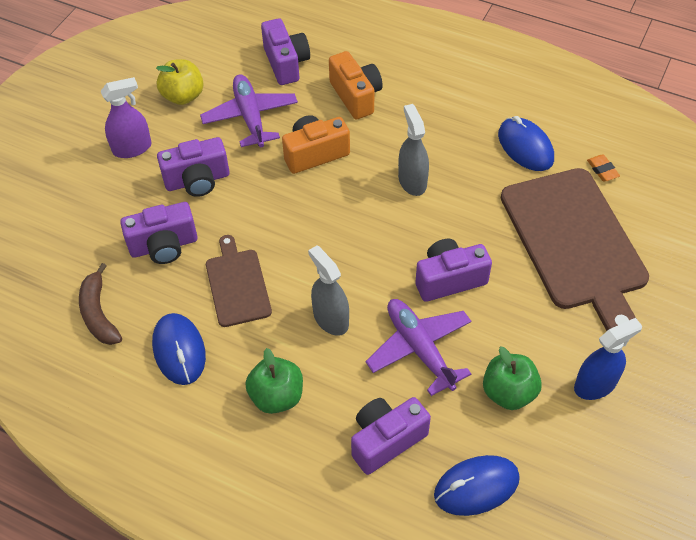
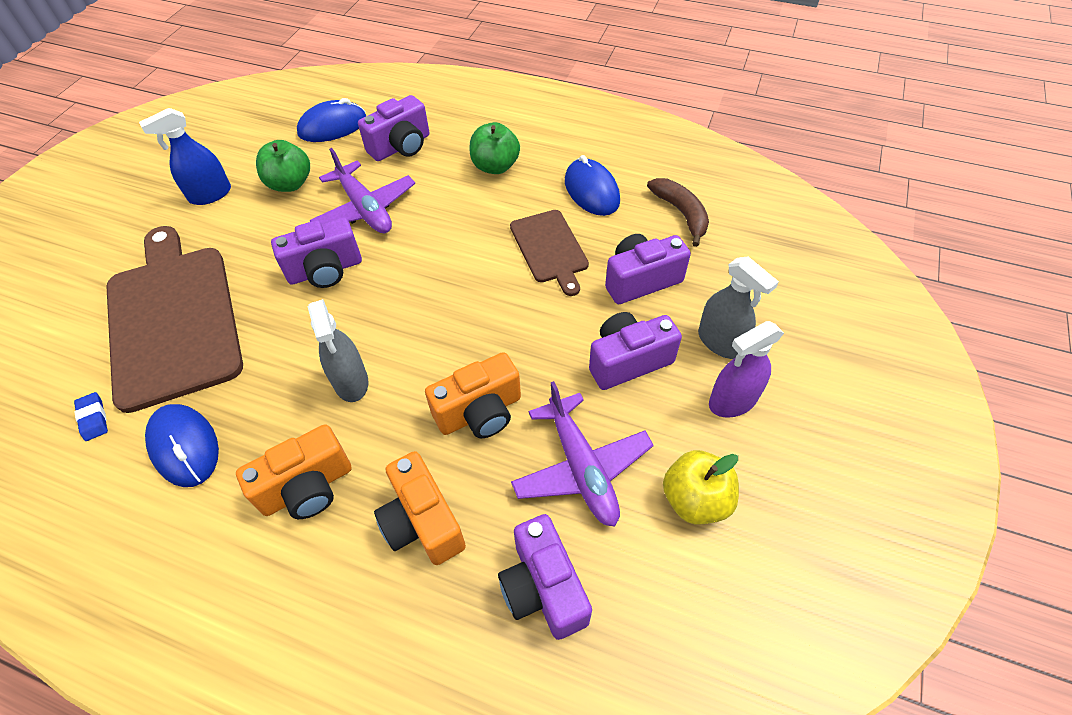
camera: 175 degrees right, 0 degrees up
grey spray bottle [308,246,349,336] -> grey spray bottle moved to [698,256,779,359]
orange eraser [587,155,620,181] -> blue eraser [74,392,108,441]
none -> orange camera [236,425,352,519]

